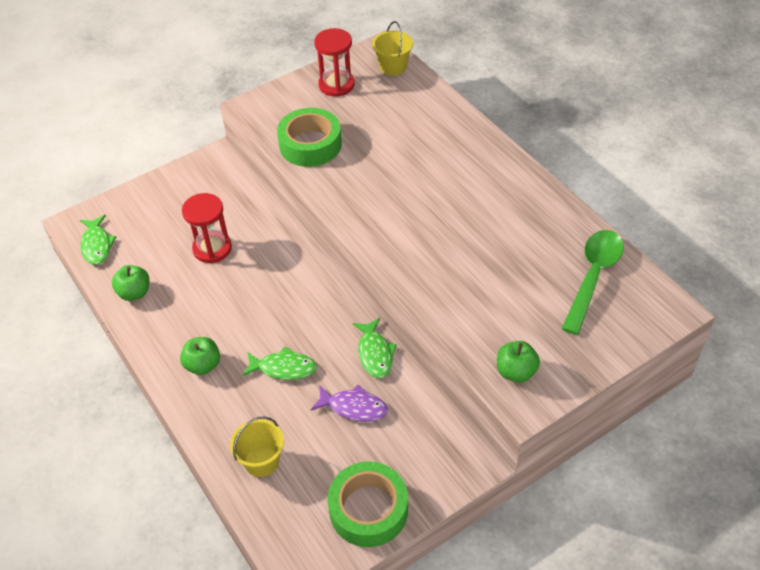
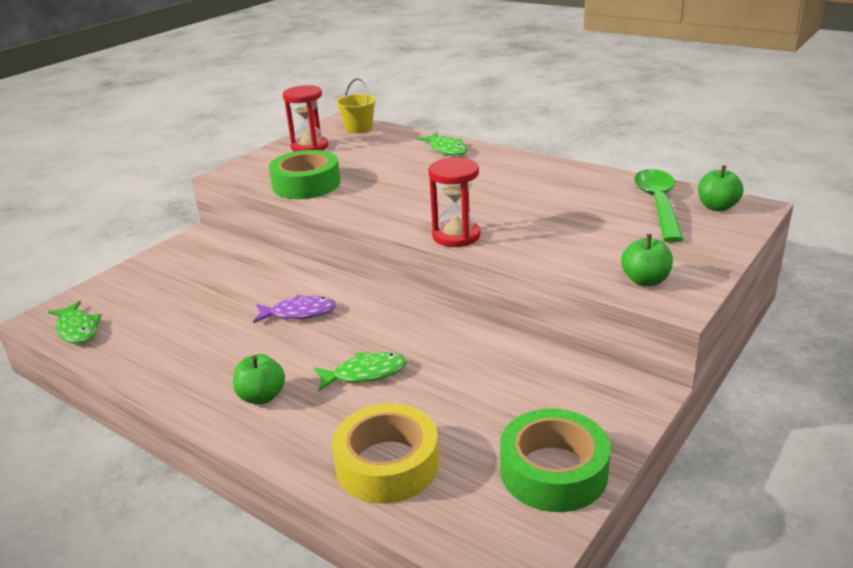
camera: 20 degrees left, 20 degrees down
green apple [112,265,149,301] -> green apple moved to [698,165,744,211]
red hourglass [182,193,232,263] -> red hourglass moved to [428,158,481,247]
yellow bucket [230,416,284,477] -> yellow tape [332,403,439,504]
purple fish [311,385,388,422] -> purple fish moved to [253,295,336,323]
green fish [353,318,397,378] -> green fish moved to [416,132,467,156]

